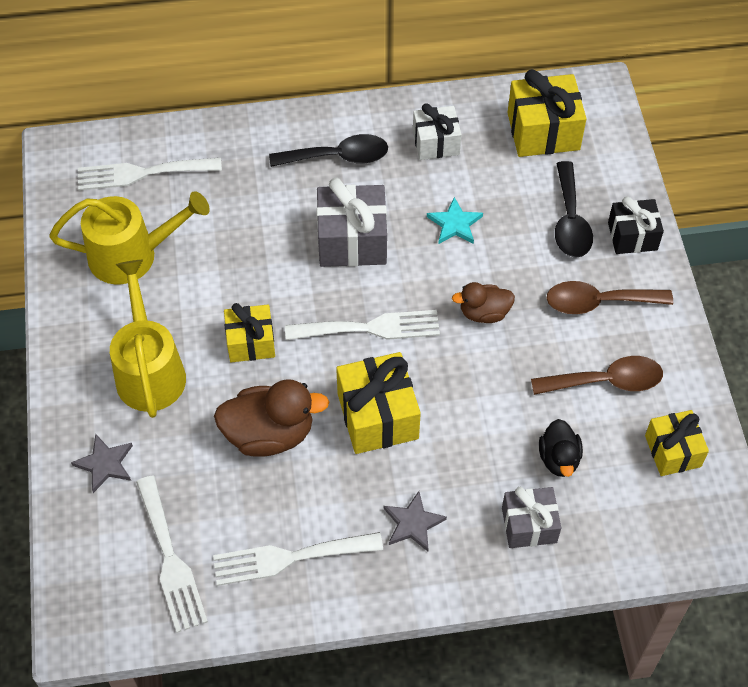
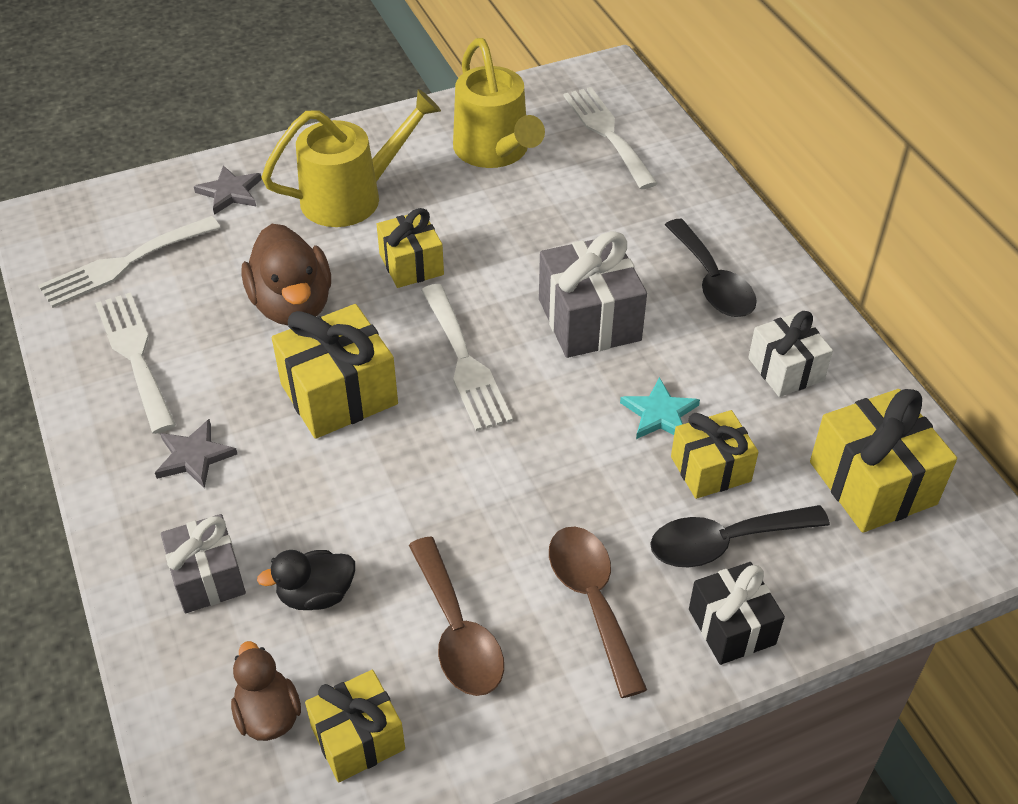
camera: 75 degrees right, 10 degrees down
brown duck [452,282,515,323] -> brown duck moved to [231,641,301,741]
none -> yellow gift [671,410,758,499]

